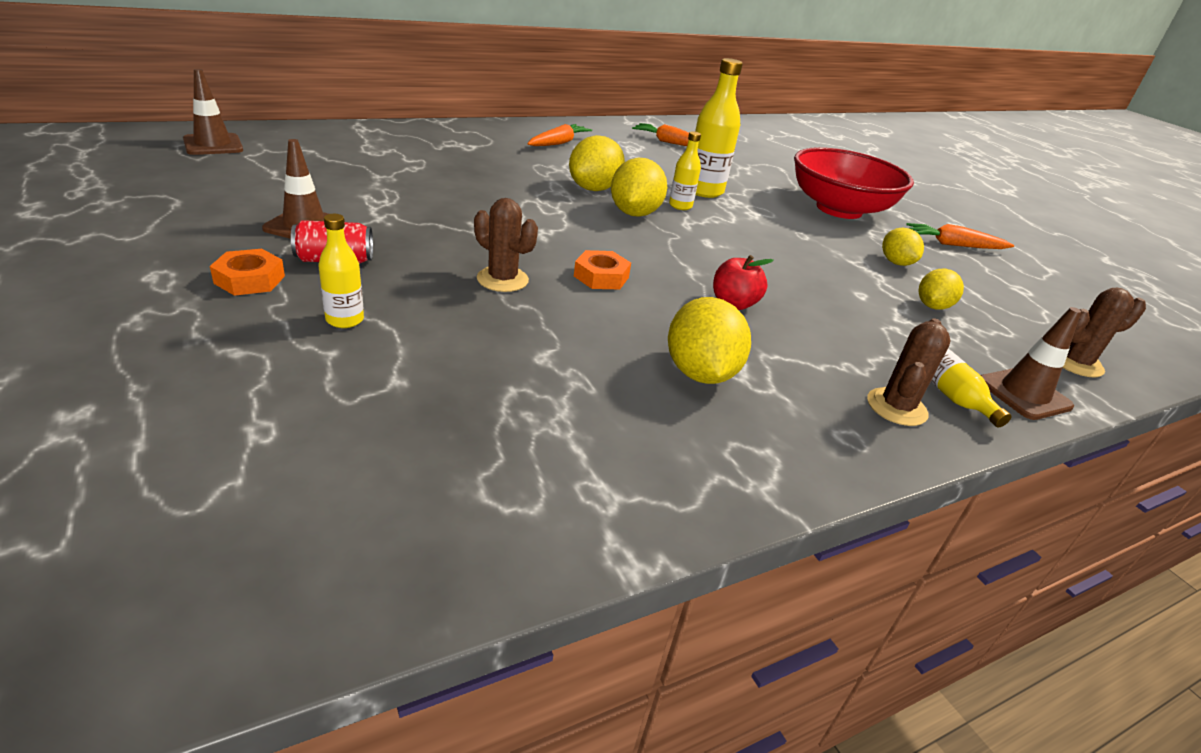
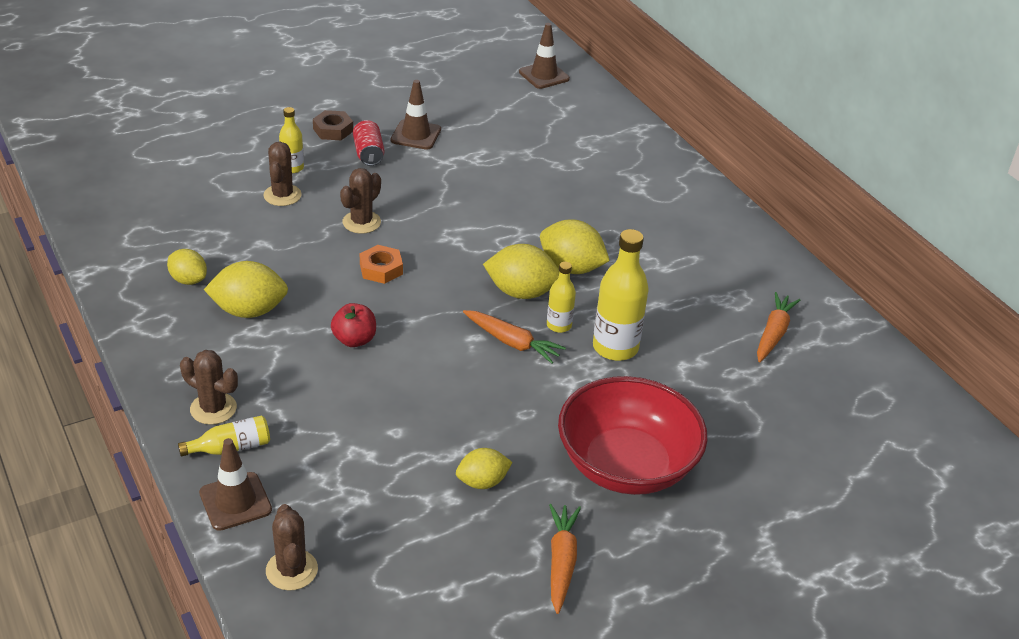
camera: 90 degrees right, 5 degrees up
orange nut [210,249,285,296] -> brown nut [313,110,353,140]
orange carrot [527,124,592,146] -> orange carrot moved to [463,310,566,364]
yellow lemon [918,269,964,310] -> yellow lemon moved to [167,249,207,285]
none -> brown cactus [263,142,302,206]

